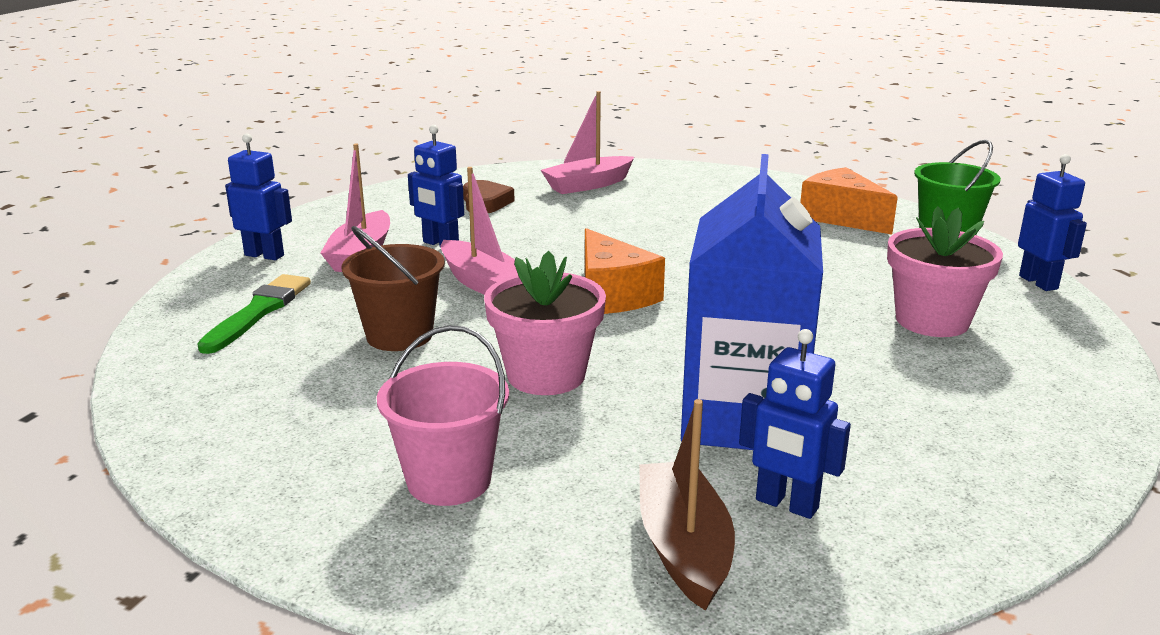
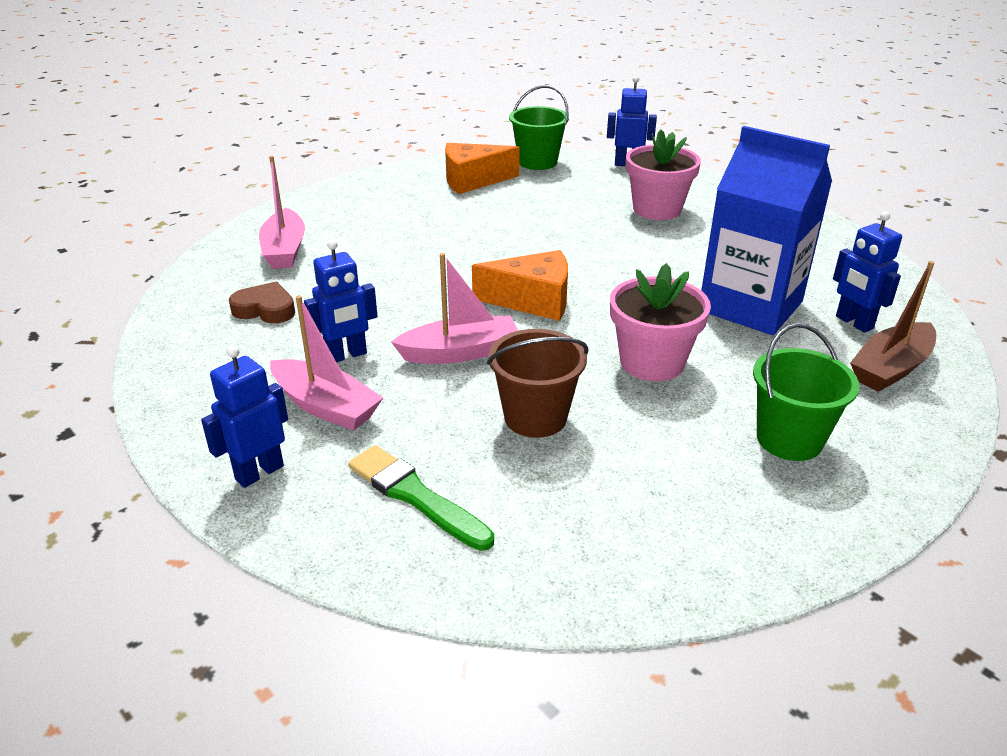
camera: 65 degrees left, 10 degrees up
pink bucket [377,325,509,506] -> green bucket [753,323,860,461]
brown boat [639,399,735,611] -> brown boat turned 60 degrees counterclockwise [850,261,936,392]
blue robot [739,329,851,519] -> blue robot turned 90 degrees clockwise [833,211,902,333]

